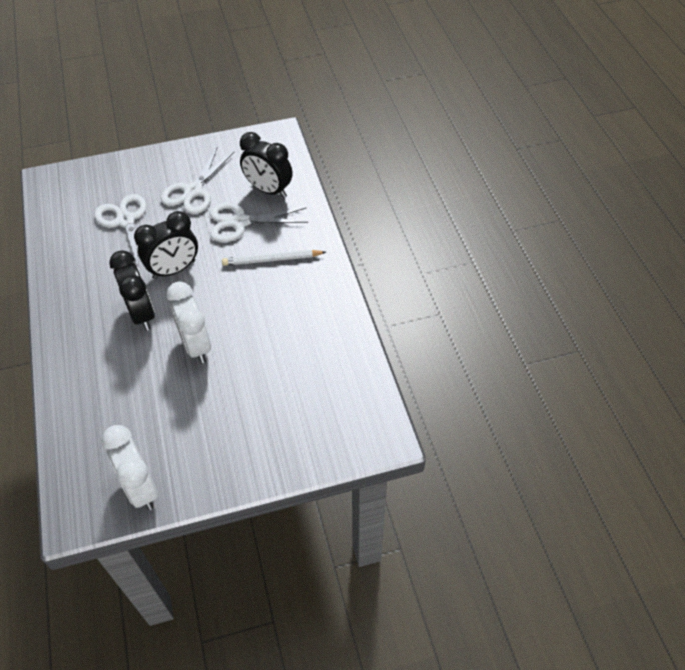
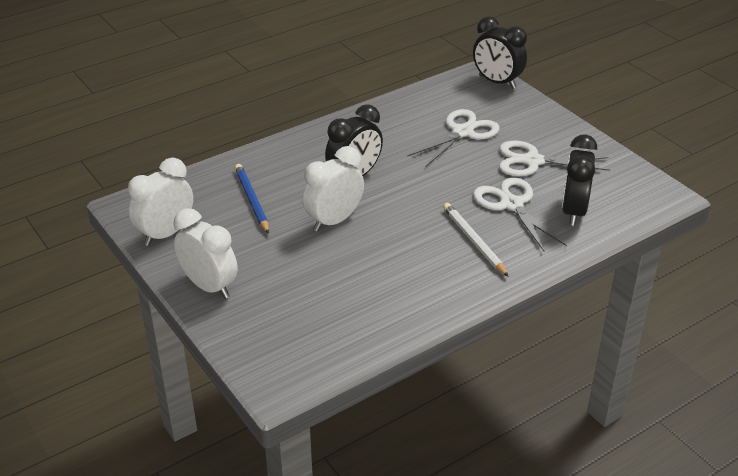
camera: 70 degrees right, 15 degrees down
black clock [134,211,198,279] -> black clock moved to [473,16,527,89]
none -> white clock [173,208,238,299]
none -> blue pencil [235,164,269,234]

